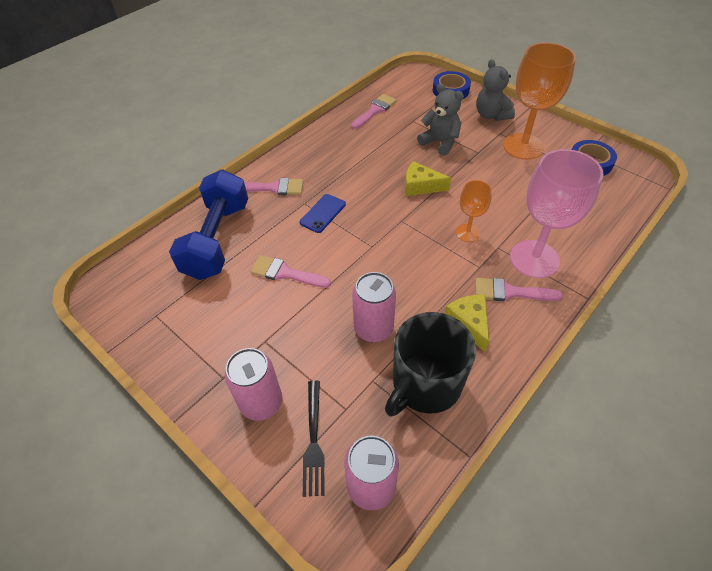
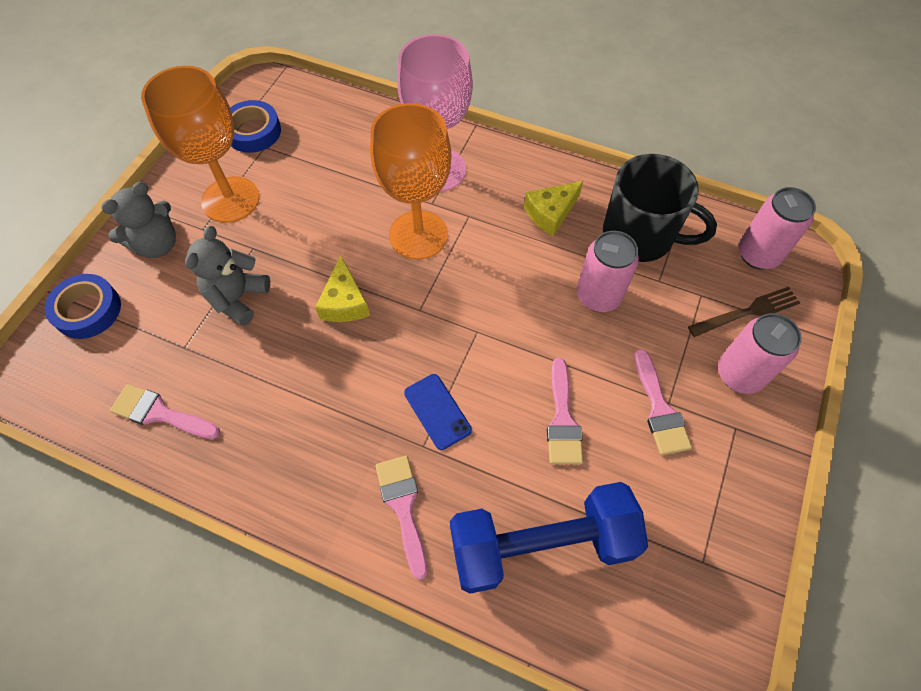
camera: 110 degrees left, 10 degrees up
blue phone [300,194,346,233] -> blue phone turned 45 degrees clockwise [404,374,472,450]
black fork [303,380,325,497] -> brown fork [688,286,800,337]
orange goblet [456,180,492,242] -> orange goblet [370,103,451,260], size x1.90
pink brush [475,278,563,301] -> pink brush moved to [634,349,692,455]

